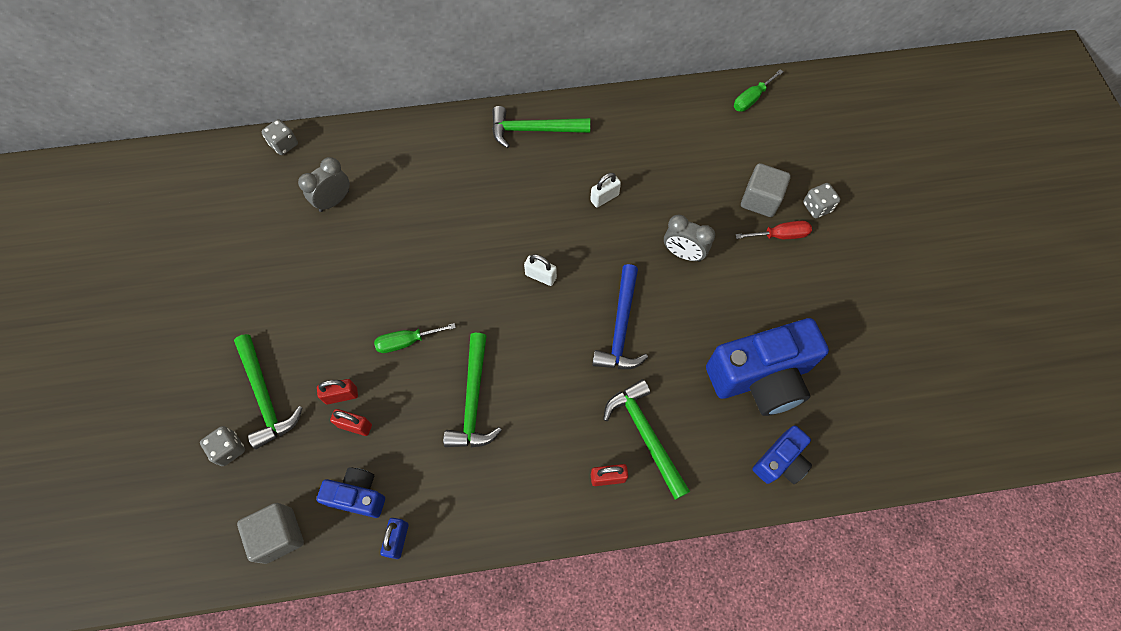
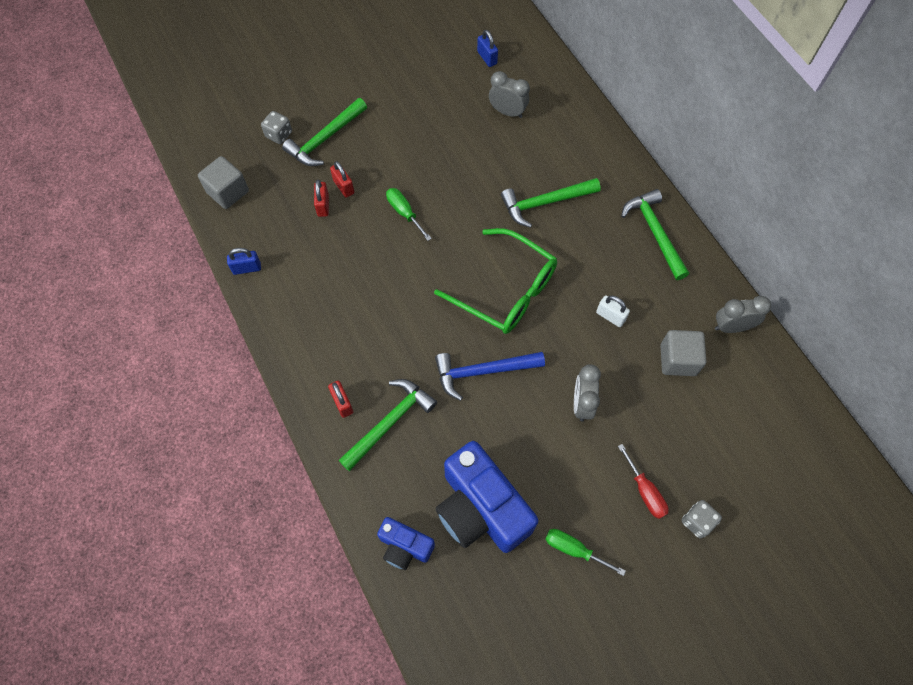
camera: 70 degrees right, 0 degrees up
grey dice [262,119,298,155] -> none
blue camera [317,467,385,518] -> none
green hammer [443,333,502,448] -> green hammer moved to [501,178,601,228]
white padlock [524,254,557,286] -> green glasses [434,228,557,334]
green screwdriver [734,69,783,112] -> green screwdriver moved to [545,529,626,576]
grey cube [741,163,791,217] -> grey cube moved to [660,330,706,376]
none -> blue padlock [477,30,498,67]
none -> grey clock [715,296,771,333]

